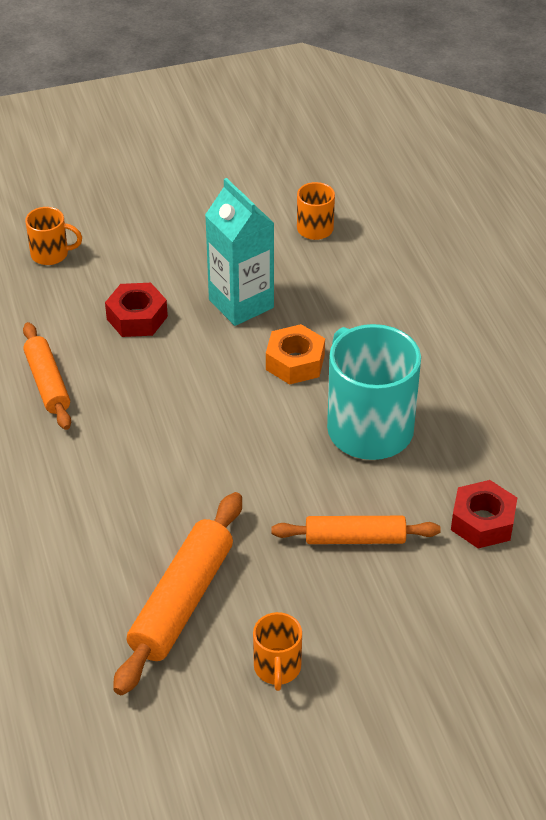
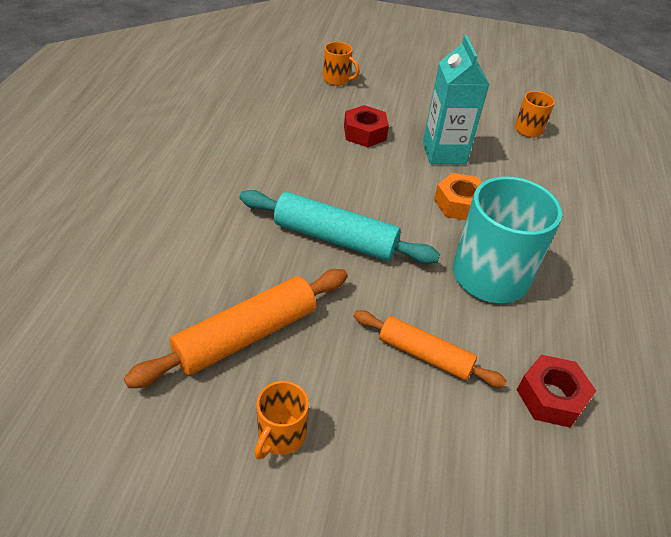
camera: 25 degrees right, 0 degrees up
orange rolling pin [23,322,71,430] -> none
none -> turquoise rolling pin [240,190,440,264]

